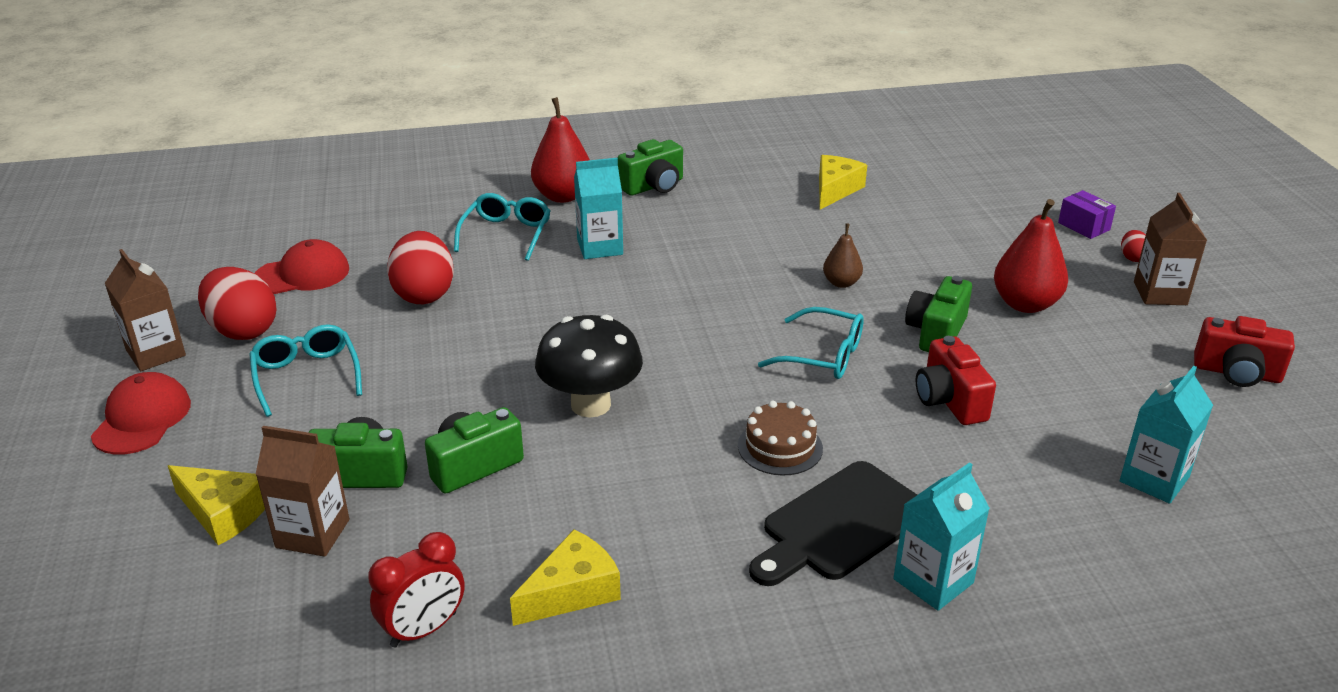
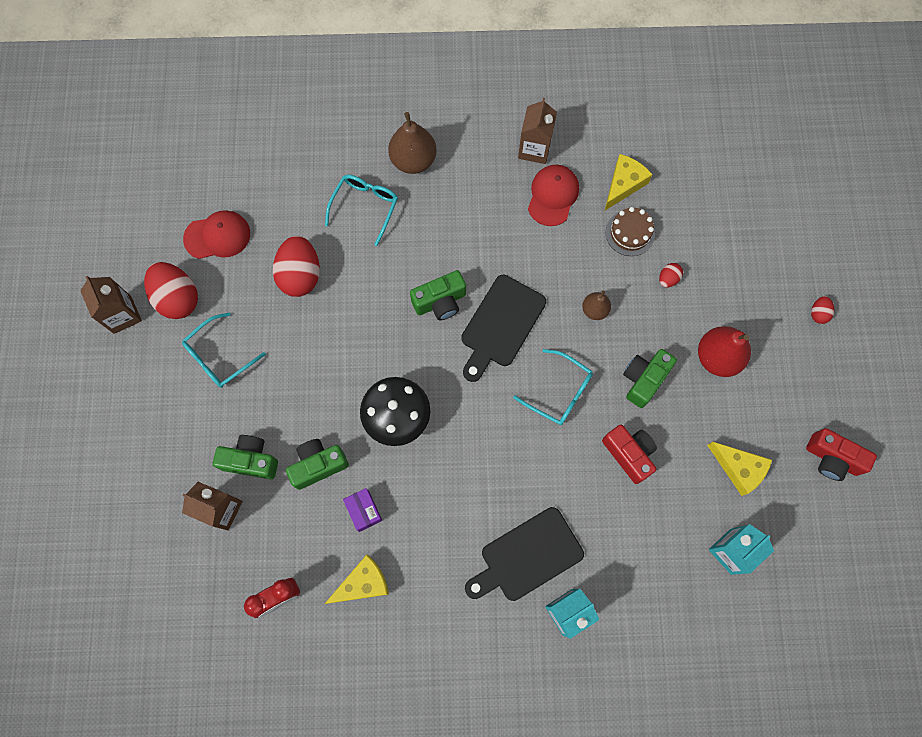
camera: 10 degrees right, 40 degrees up
red cap [91,372,191,455] -> red cap moved to [528,165,579,226]
yellow cheese [168,465,265,545] -> yellow cheese moved to [707,442,772,496]
turquoise glasses [249,324,362,417] -> turquoise glasses turned 120 degrees counterclockwise [182,312,266,388]
red pear [531,97,590,203] -> brown pear [388,112,437,174]
turquoise carton [574,158,623,259] -> none
green camera [618,139,683,196] -> green camera moved to [410,270,466,320]
brown cake [738,400,823,476] -> brown cake moved to [606,207,655,256]
red camera [916,336,996,425] -> red camera turned 150 degrees clockwise [602,425,657,484]
purple box [1058,190,1116,239] -> purple box moved to [343,488,382,532]
brown carton [1134,193,1207,305] -> brown carton moved to [518,98,557,164]
none -> black cutting board [461,275,546,382]
none -> red egg [659,263,683,288]

